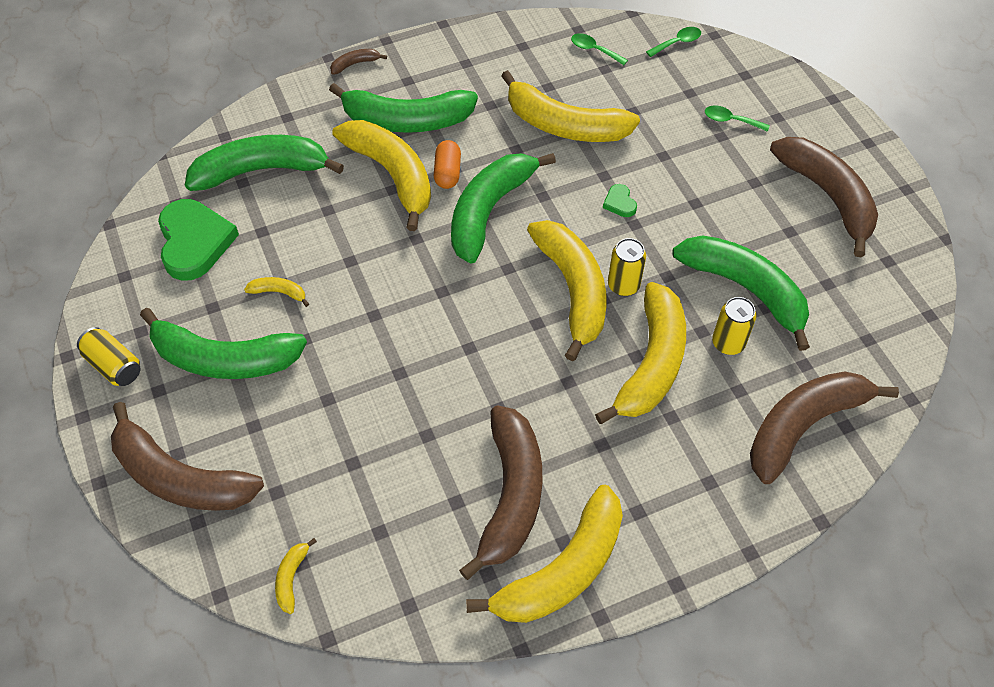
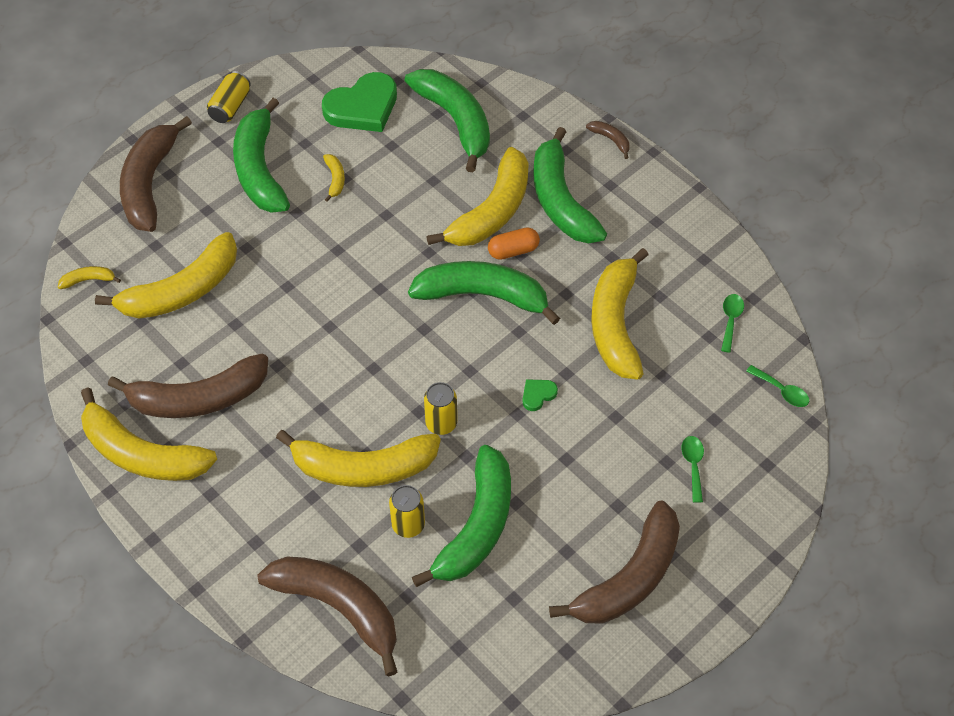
camera: 70 degrees right, 0 degrees up
yellow banana [527,220,607,361] -> yellow banana moved to [95,232,237,319]

